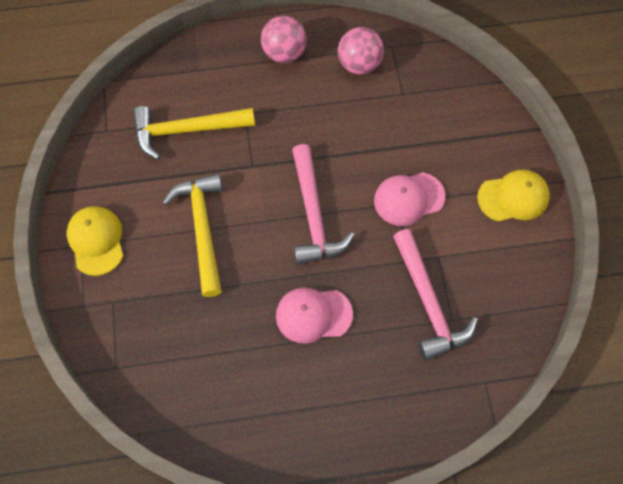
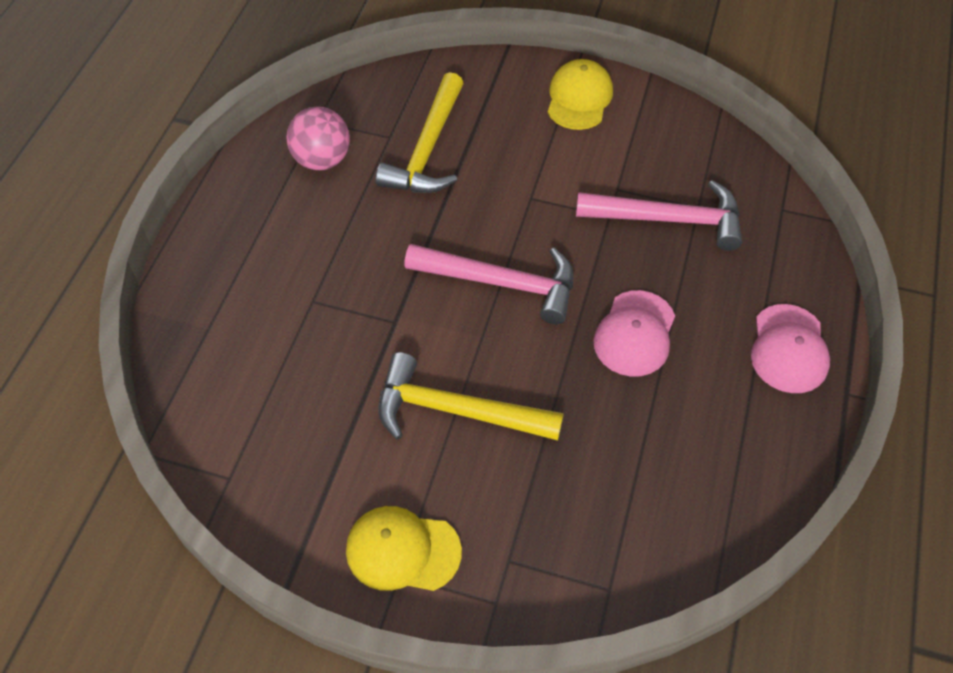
camera: 65 degrees left, 10 degrees down
yellow hammer [133,106,255,159] -> yellow hammer moved to [375,72,464,193]
pink ball [261,16,307,63] -> none
pink cap [374,172,445,226] -> pink cap moved to [751,304,830,393]

